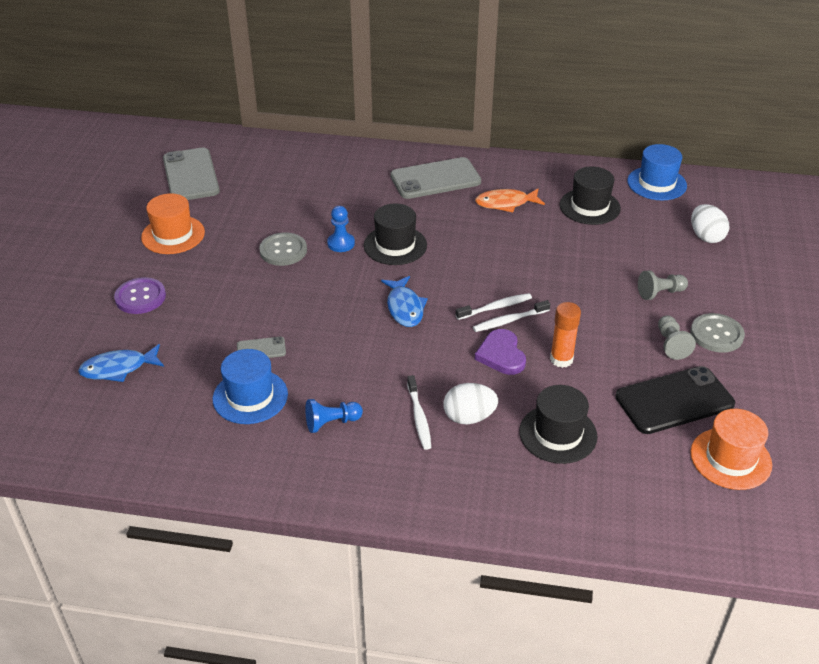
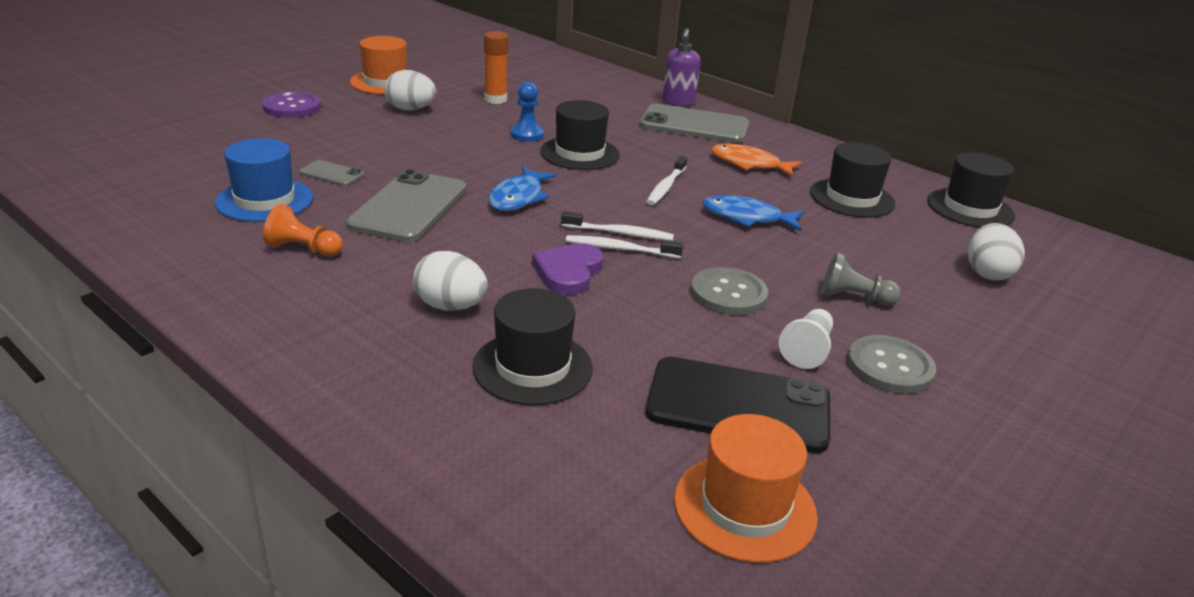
camera: 30 degrees right, 10 degrees down
blue fish [78,344,164,382] -> blue fish moved to [703,195,804,231]
grey phone [163,148,220,200] -> grey phone moved to [346,169,467,242]
grey button [259,233,307,266] -> grey button moved to [691,267,768,315]
blue pawn [305,399,363,433] -> orange pawn [263,204,343,257]
white toothbrush [407,375,431,450] -> white toothbrush moved to [646,156,687,205]
orange glue stick [550,302,581,368] -> orange glue stick moved to [484,31,508,104]
blue hat [627,144,687,200] -> black hat [927,152,1015,227]
grey pawn [658,315,696,360] -> white pawn [779,309,833,369]
none -> white egg [384,70,437,111]
none -> purple soap dispenser [662,28,701,107]

